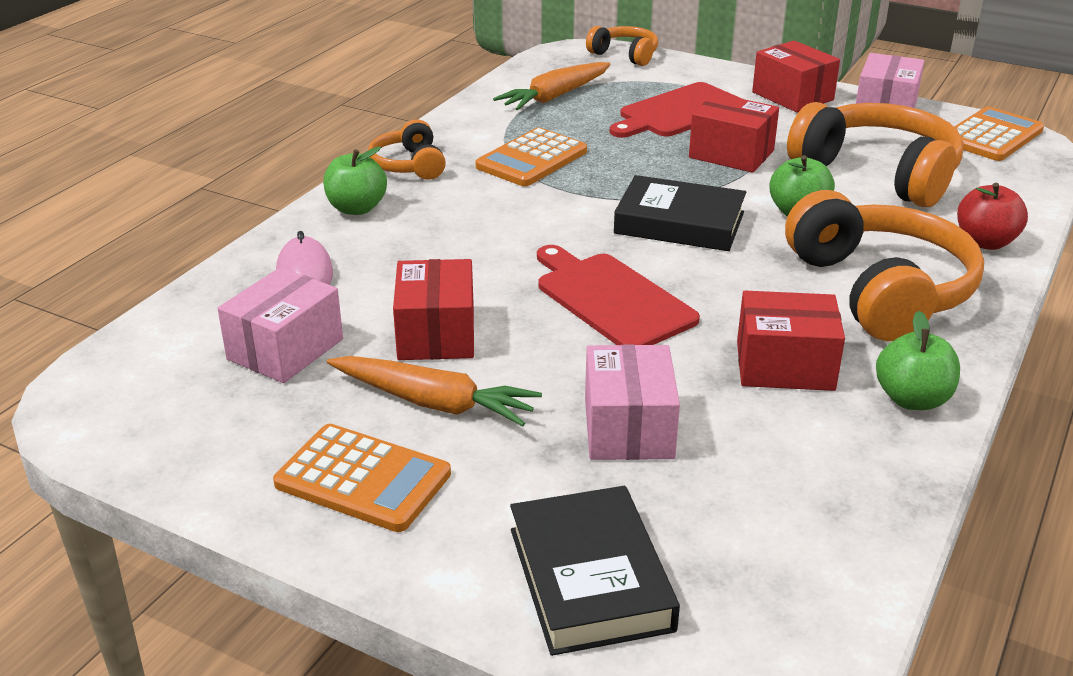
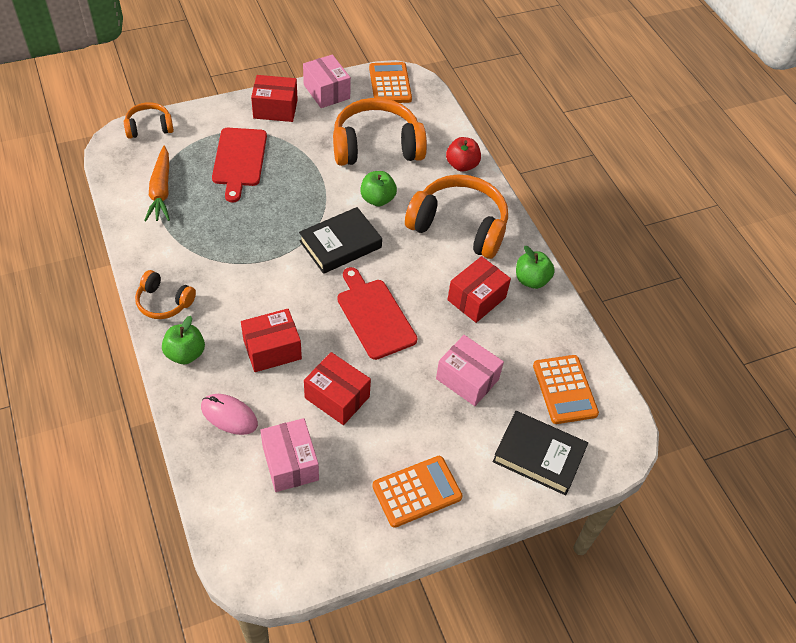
camera: 55 degrees left, 20 degrees up
orange carrot [327,356,542,426] -> none
orange calculator [475,128,587,186] -> orange calculator moved to [533,355,599,424]
red cutting board [537,245,700,345] -> red cutting board turned 60 degrees clockwise [337,267,418,360]
red box [689,93,779,173] -> red box moved to [241,309,302,372]

